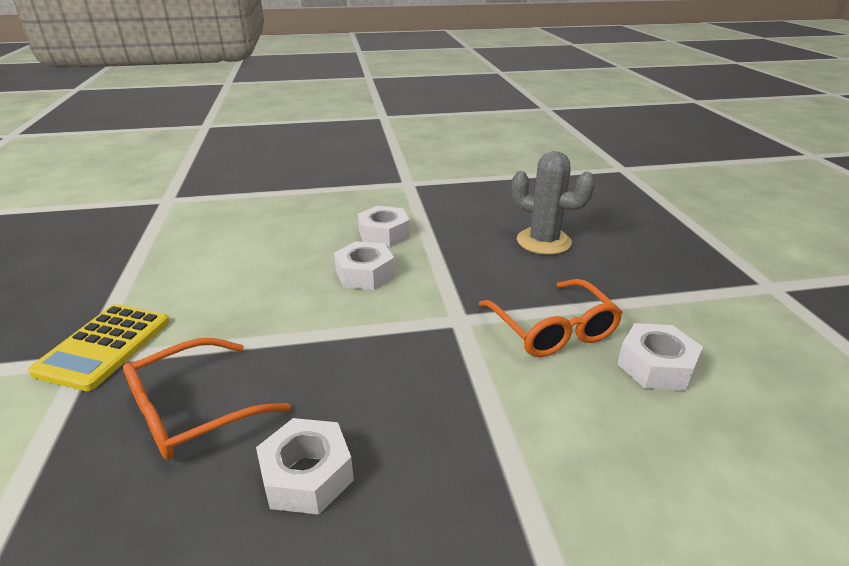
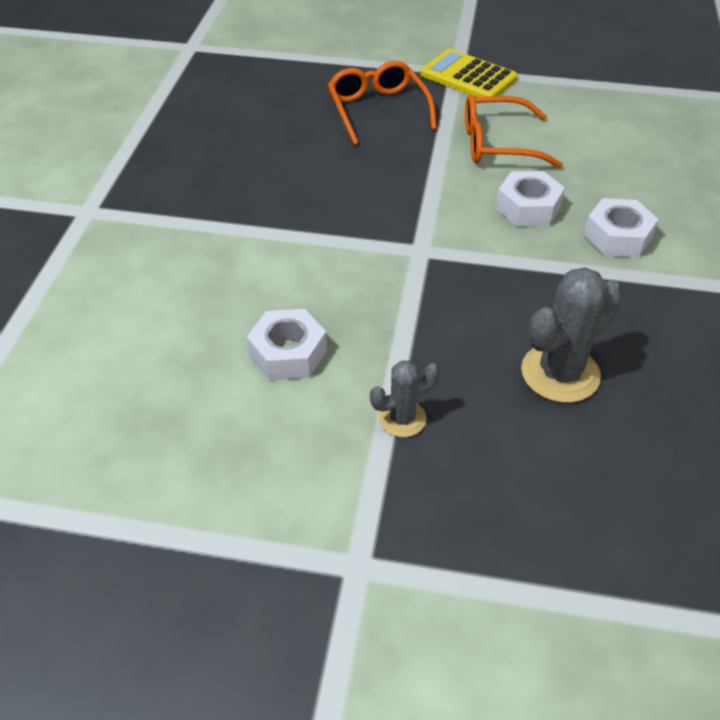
camera: 110 degrees right, 15 degrees up
white nut [256,418,354,515] -> none
orange glasses [479,279,623,357] -> orange glasses moved to [465,95,563,168]
none -> grey cactus [370,360,440,437]

